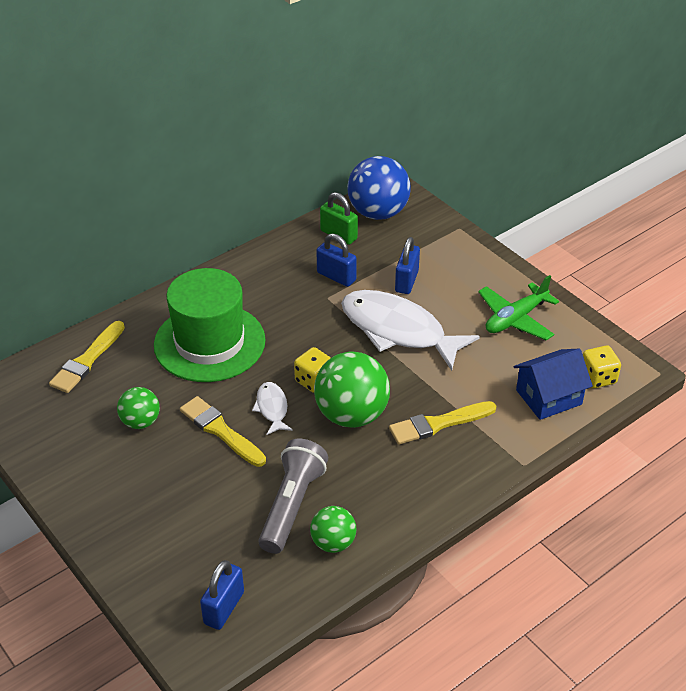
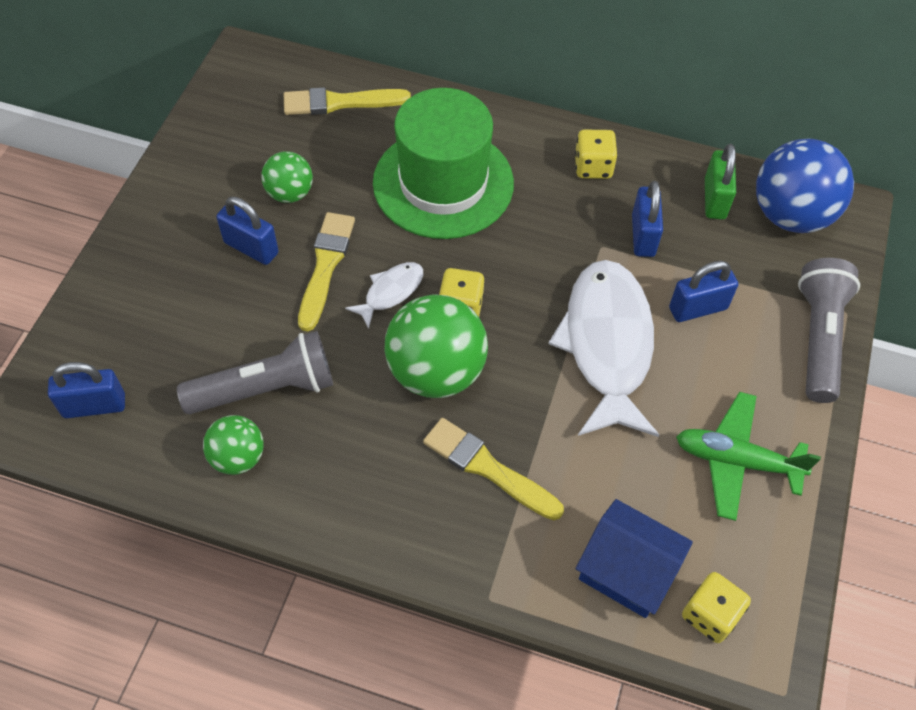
camera: 55 degrees right, 15 degrees up
none -> blue padlock [216,197,279,265]
none -> yellow dice [575,130,618,179]
none -> grey flashlight [798,258,860,403]

